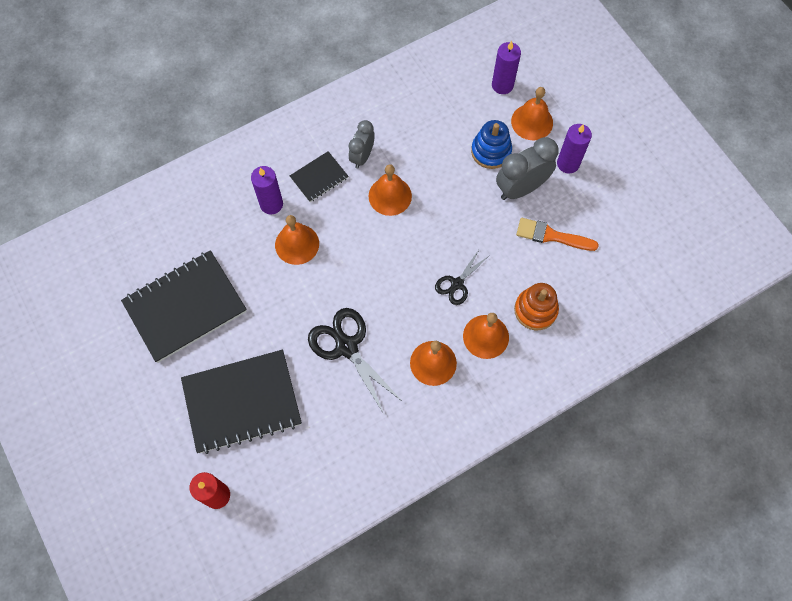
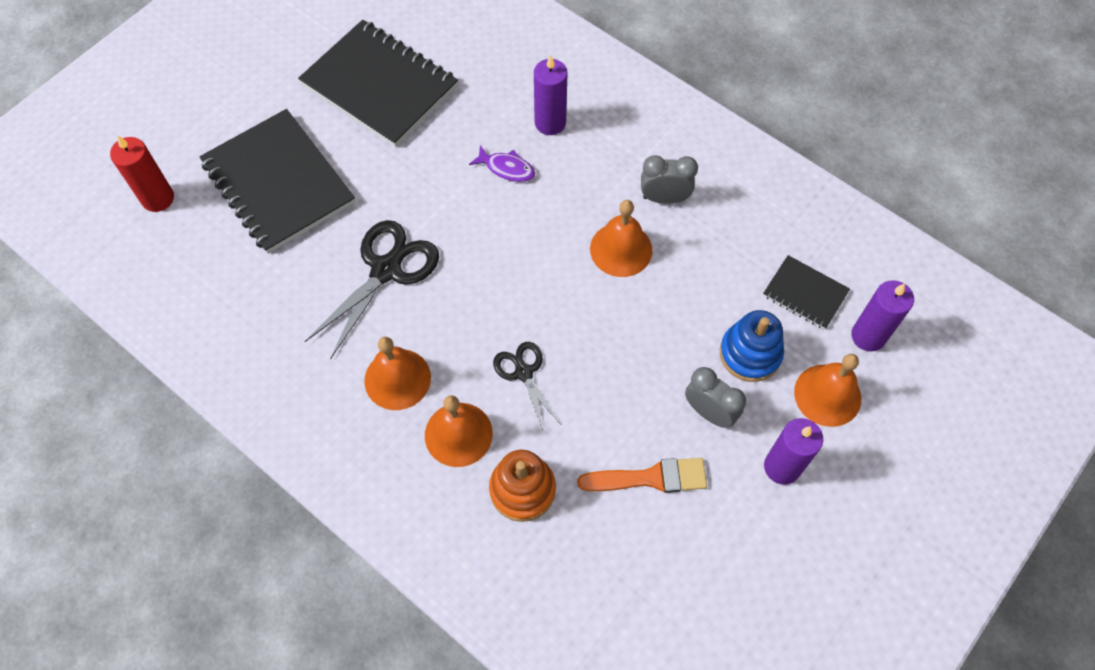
camera: 70 degrees right, 5 degrees down
orange bell [275,215,319,265] -> purple fish [469,145,535,182]
black notebook [290,151,348,202] -> black notebook moved to [763,255,850,330]
black scissors [435,248,490,305] -> black scissors turned 45 degrees clockwise [493,342,561,430]
grey clock [496,137,559,200] -> grey clock [685,367,746,428], size x0.64
orange brush [516,218,599,251] -> orange brush turned 90 degrees clockwise [577,458,707,493]

